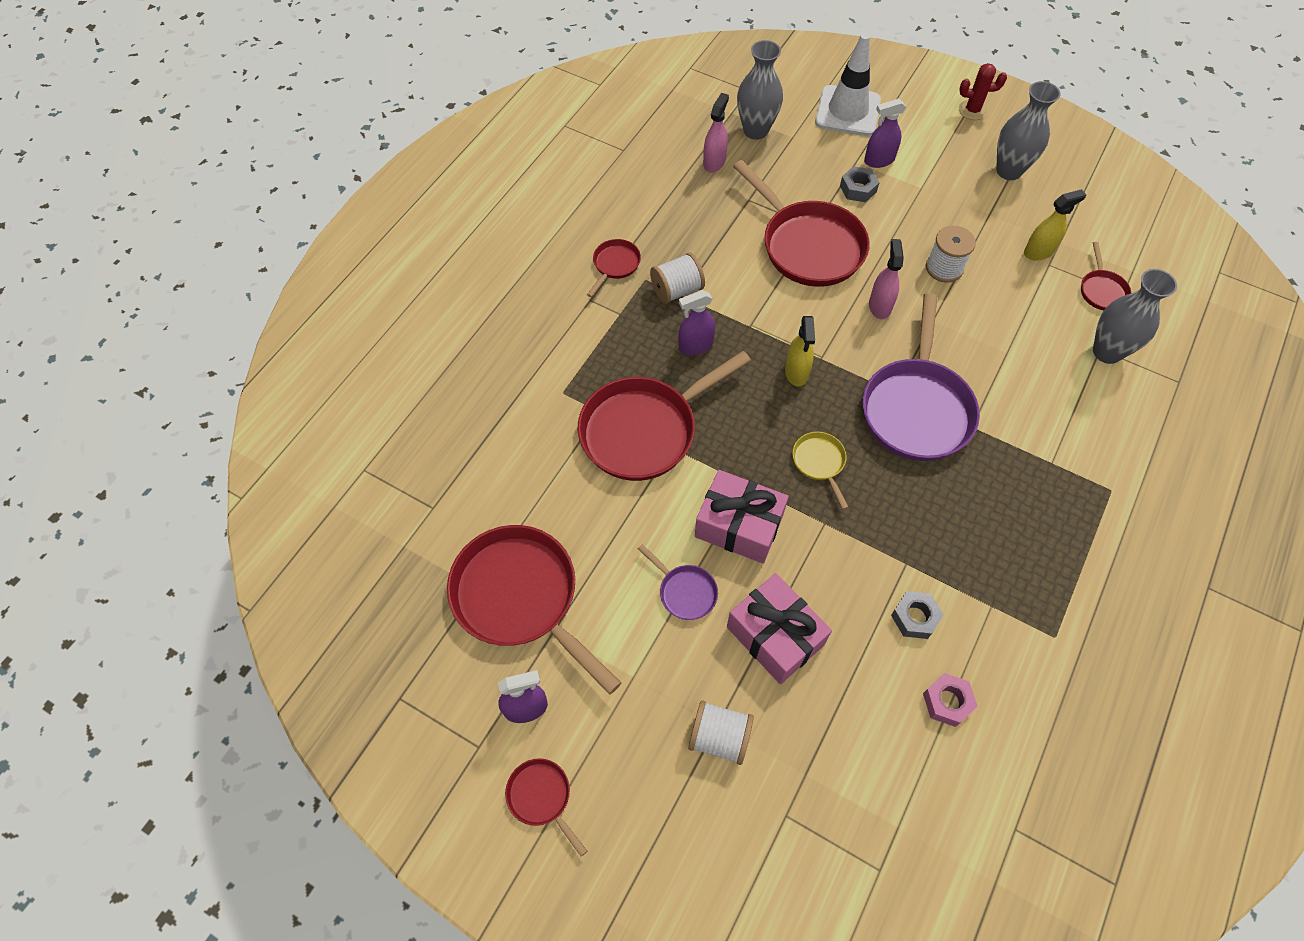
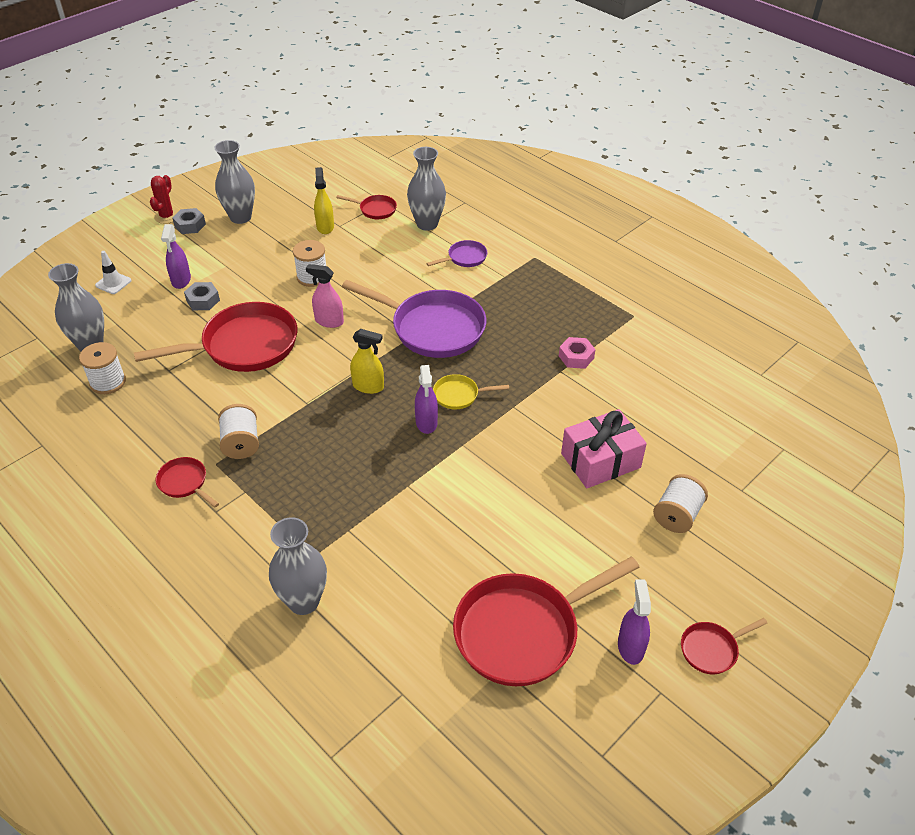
camera: 75 degrees left, 15 degrees down
red pan [578,351,751,481] -> none
purple pan [638,544,718,620] -> purple pan moved to [426,240,487,267]
purple spray bottle [678,290,715,355] -> purple spray bottle moved to [415,365,438,434]
pink gift [695,470,789,563] -> none
pink spray bottle [703,93,729,172] -> white spool [79,342,126,394]
white traffic cone [815,33,881,136] -> white traffic cone [95,251,132,294], size x0.48
grey nut [891,591,944,639] -> grey nut moved to [172,208,206,234]
pink nut [923,673,978,727] -> pink nut moved to [559,337,596,369]
none -> grey vase [269,517,327,615]

